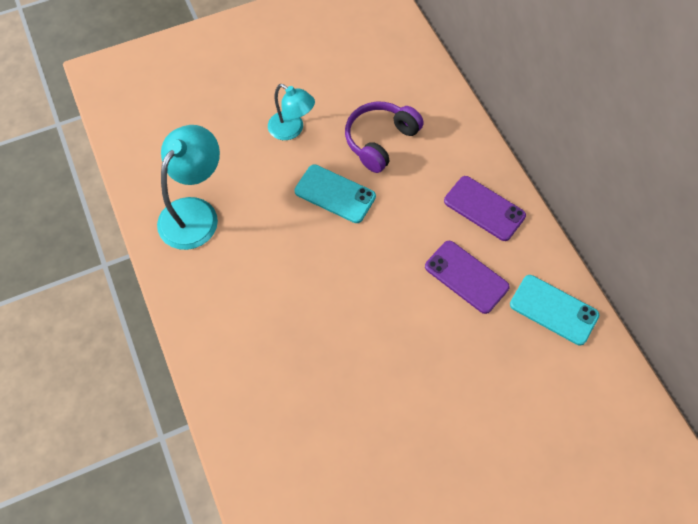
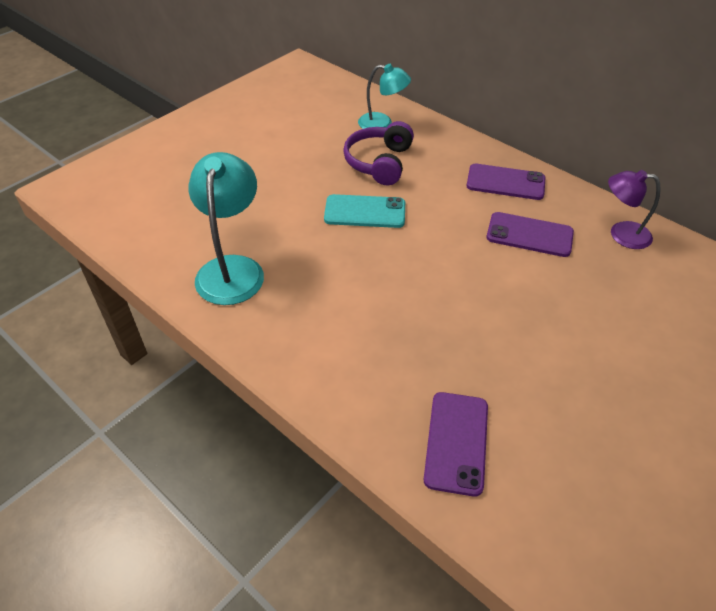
camera: 25 degrees left, 15 degrees down
turquoise lamp [268,84,315,140] -> turquoise lamp moved to [358,64,411,129]
turquoise phone [510,275,599,345] -> purple lamp [608,170,661,249]
none -> purple phone [424,392,488,497]

